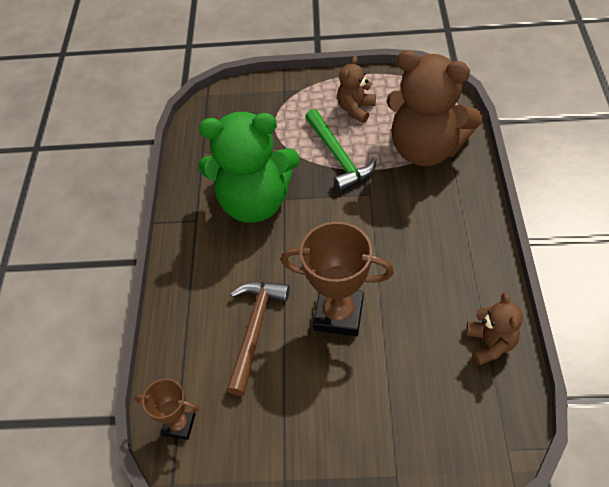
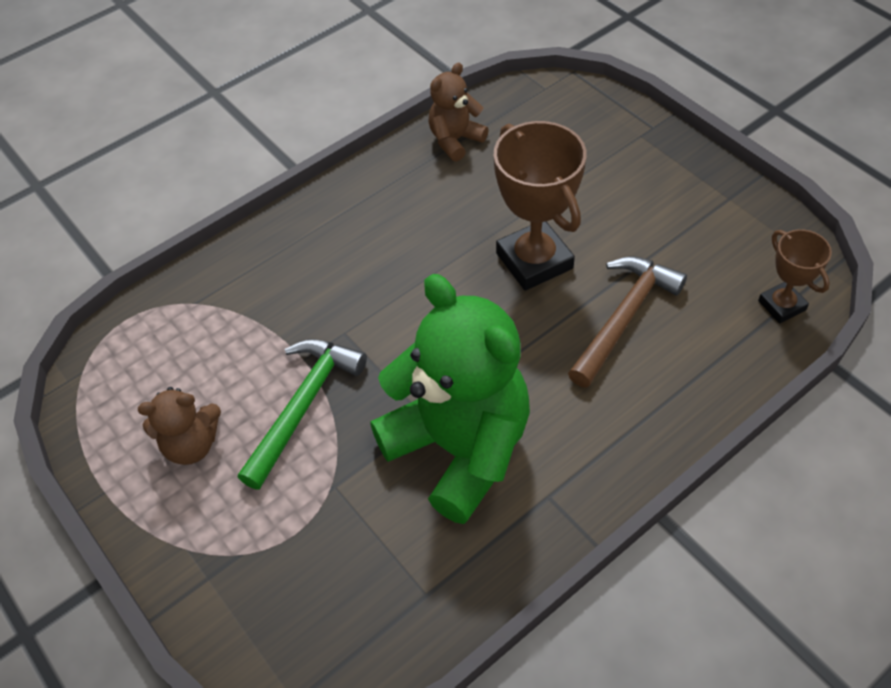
camera: 130 degrees left, 0 degrees up
brown hammer [227,282,290,396] -> brown hammer turned 150 degrees clockwise [568,256,687,388]
brown teddy bear [387,50,483,166] -> none

